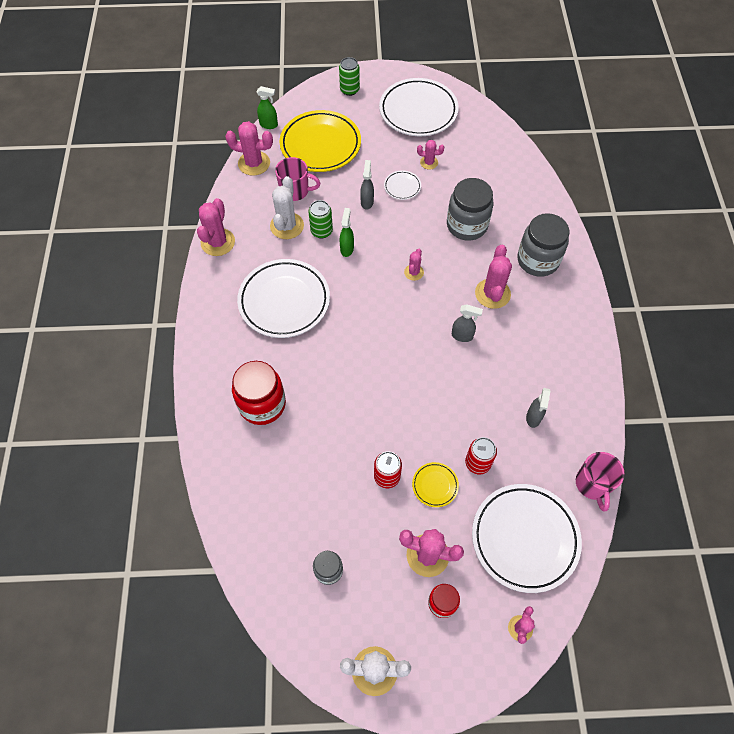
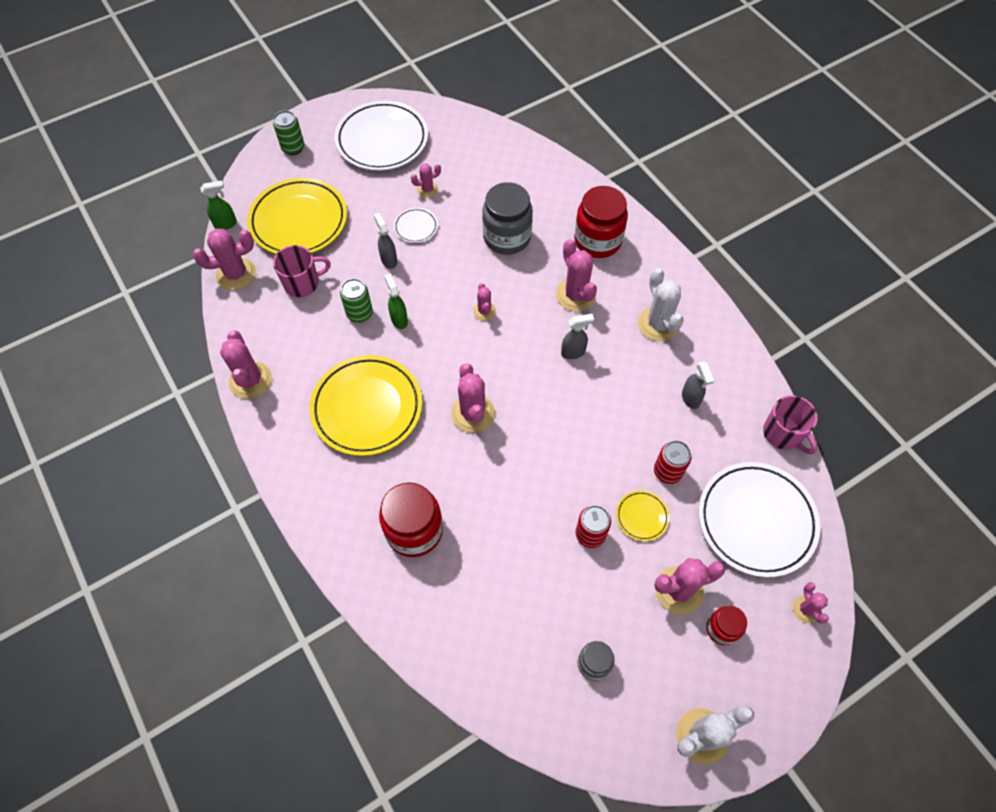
camera: 30 degrees left, 0 degrees up
white plate [237,259,330,338] -> yellow plate [310,355,422,456]
white cactus [270,176,304,239] -> white cactus moved to [638,268,684,341]
grey jar [517,213,569,277] -> red jar [574,186,628,258]
none -> pink cactus [451,363,495,433]

